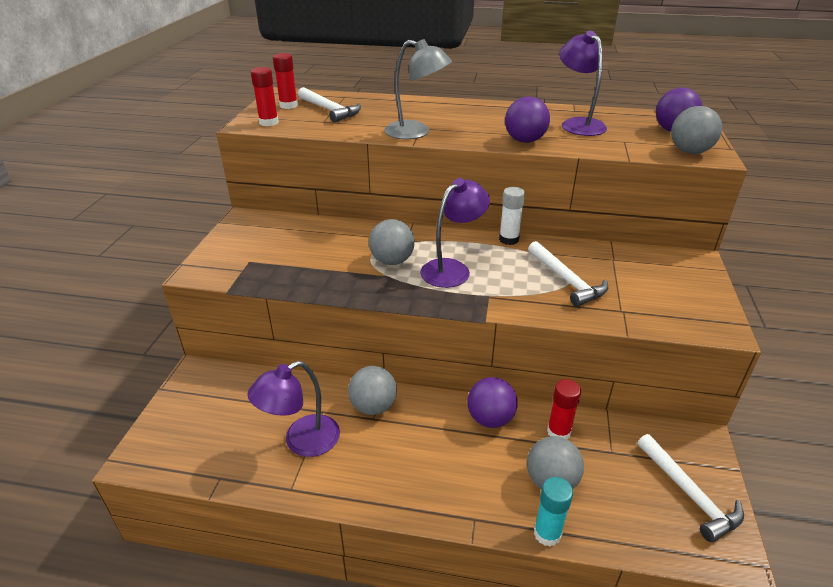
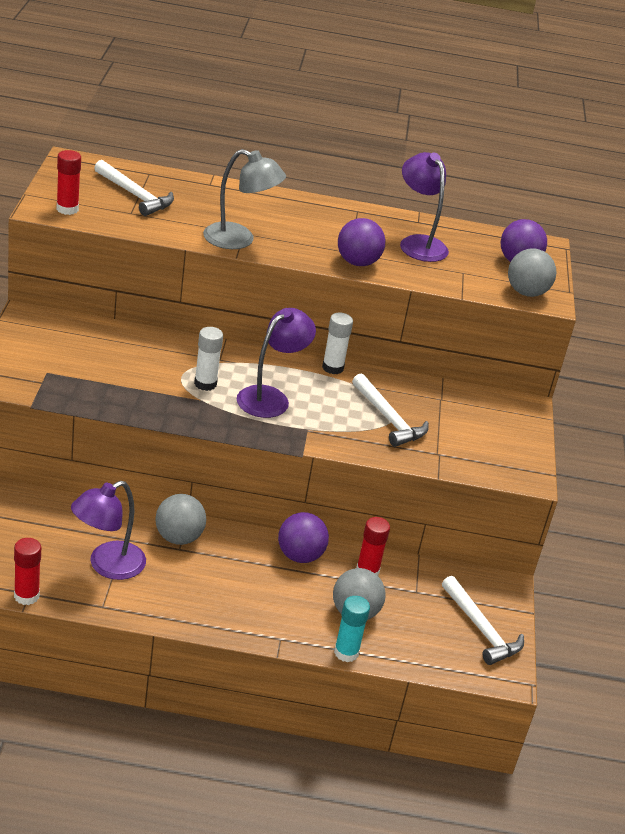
camera: 10 degrees left, 0 degrees up
red glue stick [273,53,298,109] -> red glue stick moved to [14,538,41,605]
grey ball [369,219,415,265] -> white glue stick [194,327,223,391]

